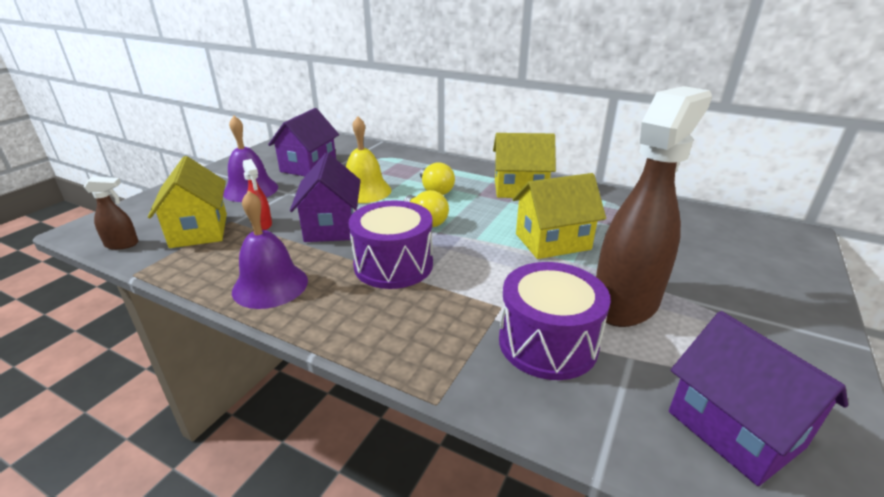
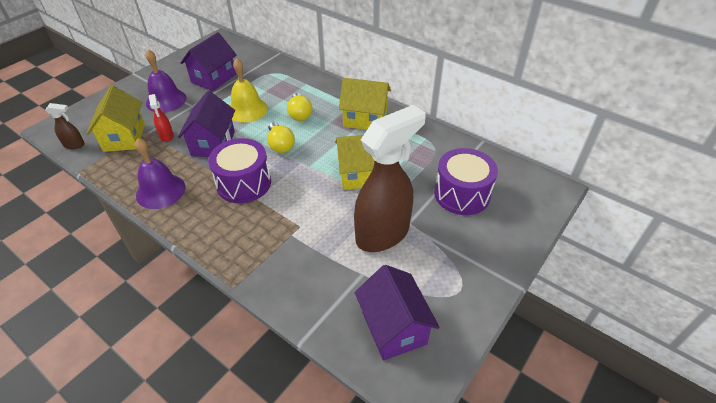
camera: 10 degrees right, 15 degrees up
purple drum [499,262,611,380] -> purple drum moved to [434,148,498,215]

